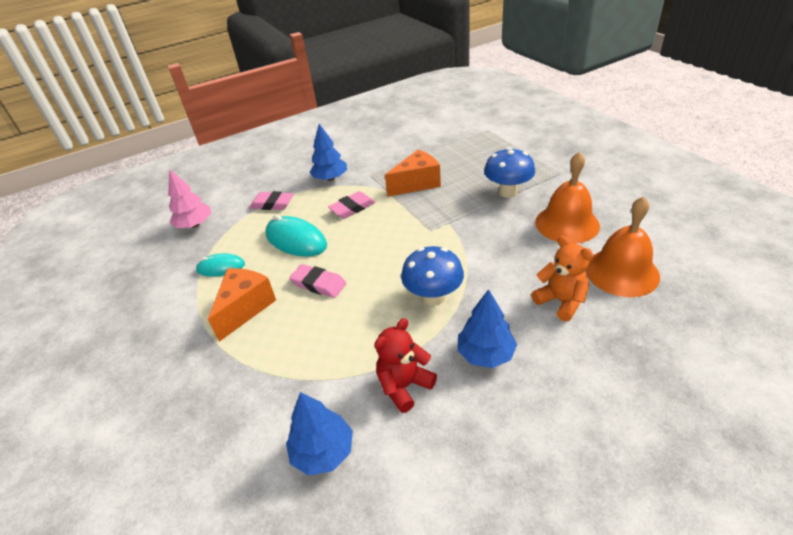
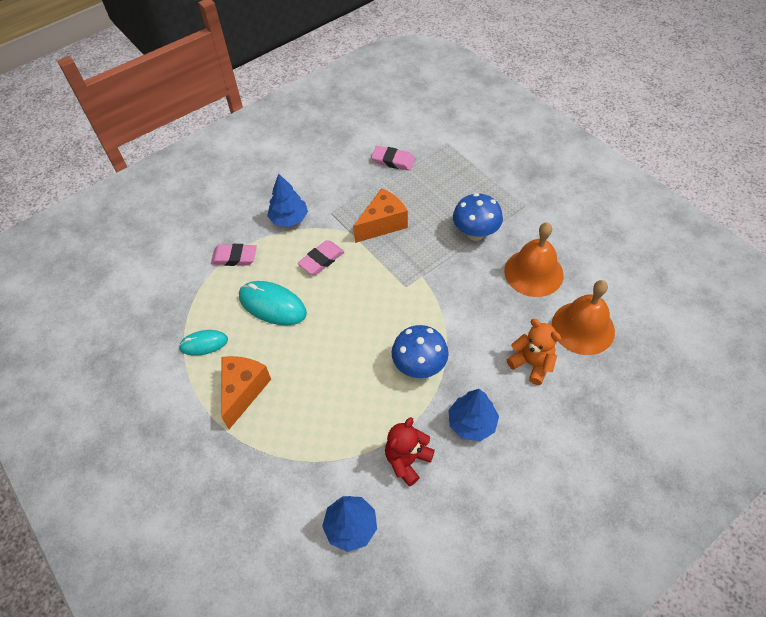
camera: 10 degrees left, 15 degrees up
pink tree [168,169,212,228] -> none
pink eraser [289,264,346,298] -> pink eraser moved to [371,146,415,171]

